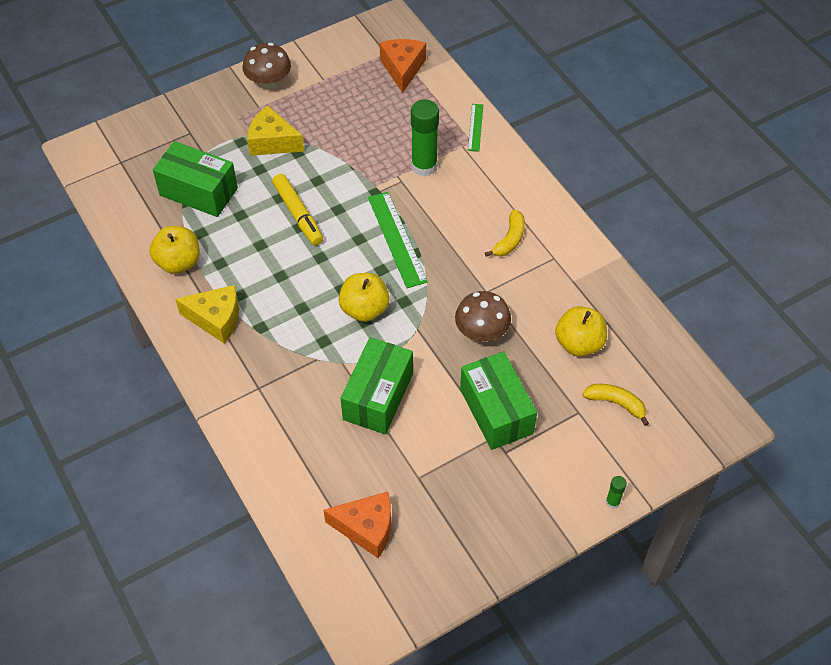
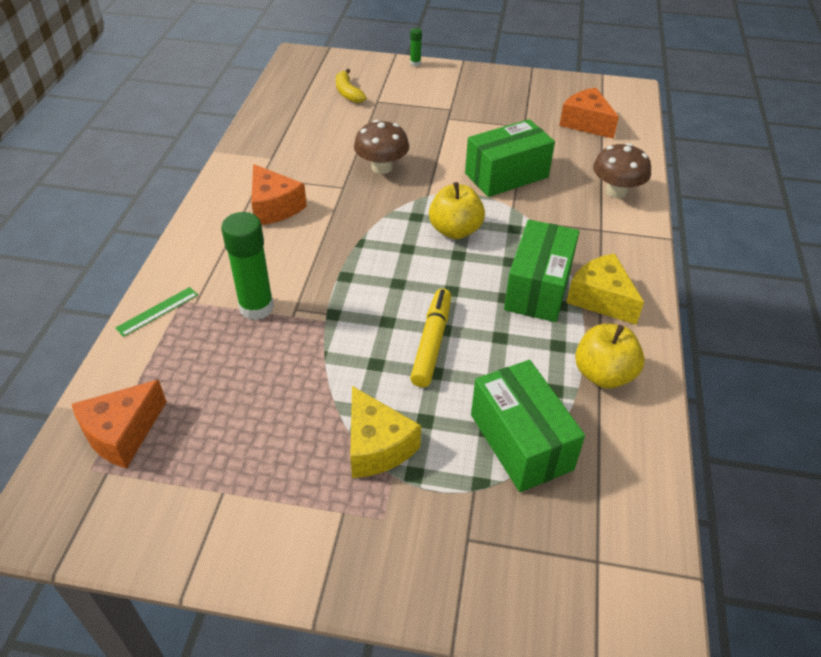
camera: 140 degrees left, 10 degrees down
brown mushroom [242,43,291,89] -> brown mushroom moved to [593,143,651,198]
green ruler [368,192,428,288] -> none
green box [460,351,537,450] -> green box moved to [504,219,580,322]
yellow banana [485,210,525,257] -> orange cheese [251,164,307,225]
yellow apple [555,306,607,357] -> none

